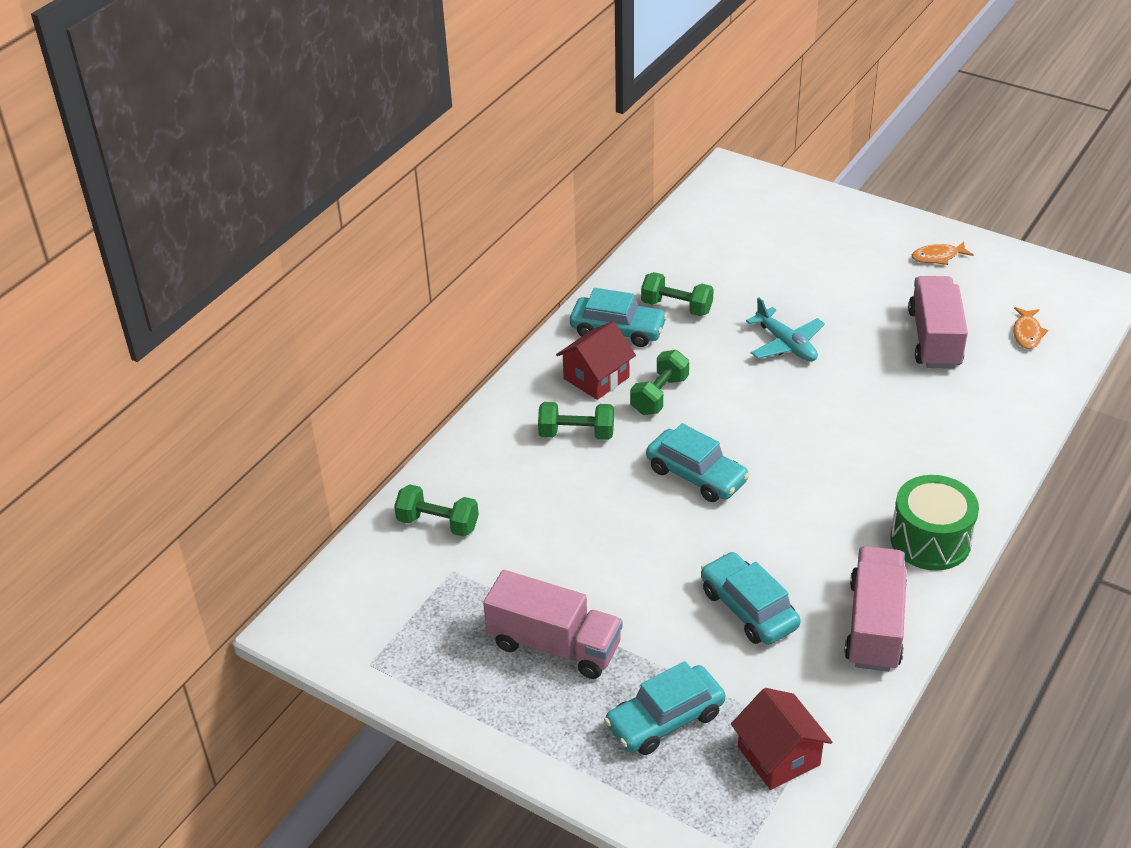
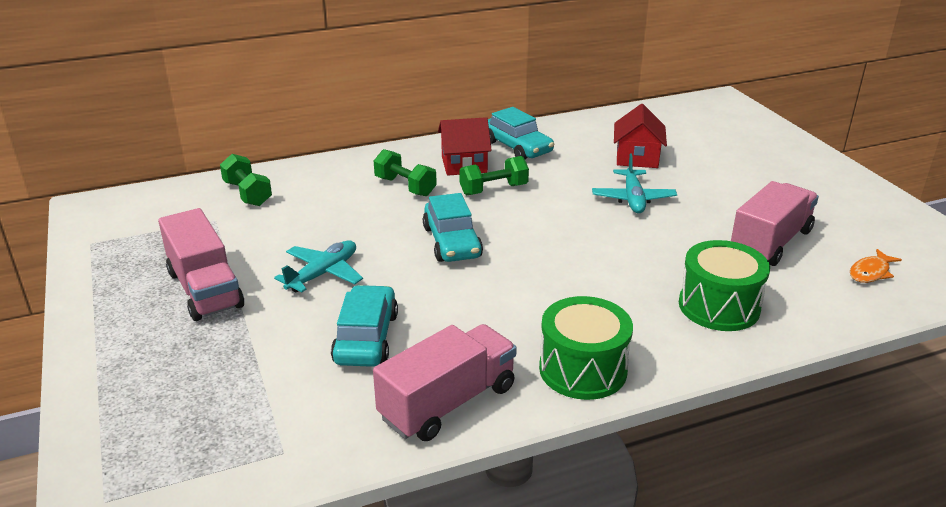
camera: 35 degrees right, 10 degrees down
turquoise car [604,661,725,755] -> none
green dumbbell [641,272,714,316] -> none
red house [731,688,832,790] -> red house moved to [614,104,667,168]
orange fish [912,242,974,265] -> none
none -> turquoise plane [274,240,363,292]
none -> green drum [679,240,770,331]

